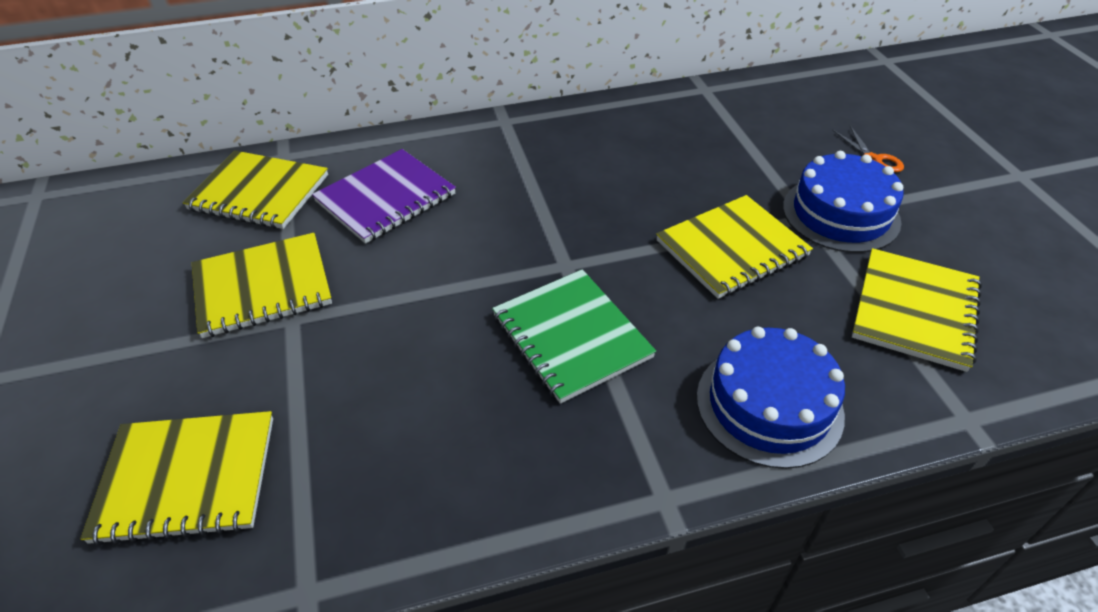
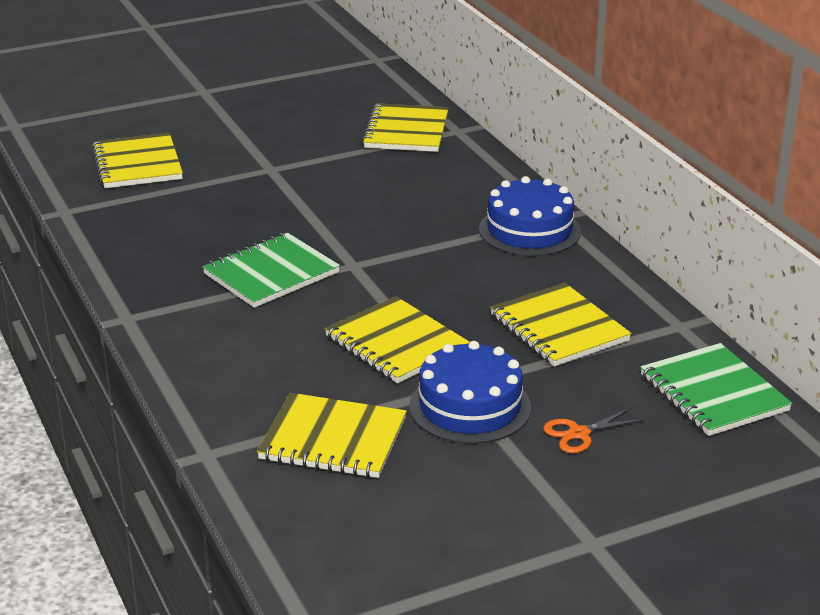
camera: 80 degrees right, 15 degrees down
yellow notebook [192,233,332,338] -> yellow notebook moved to [490,283,631,367]
purple notebook [312,149,456,244] -> none
blue cake [697,327,845,469] -> blue cake moved to [479,176,581,256]
none -> green notebook [640,343,792,436]

